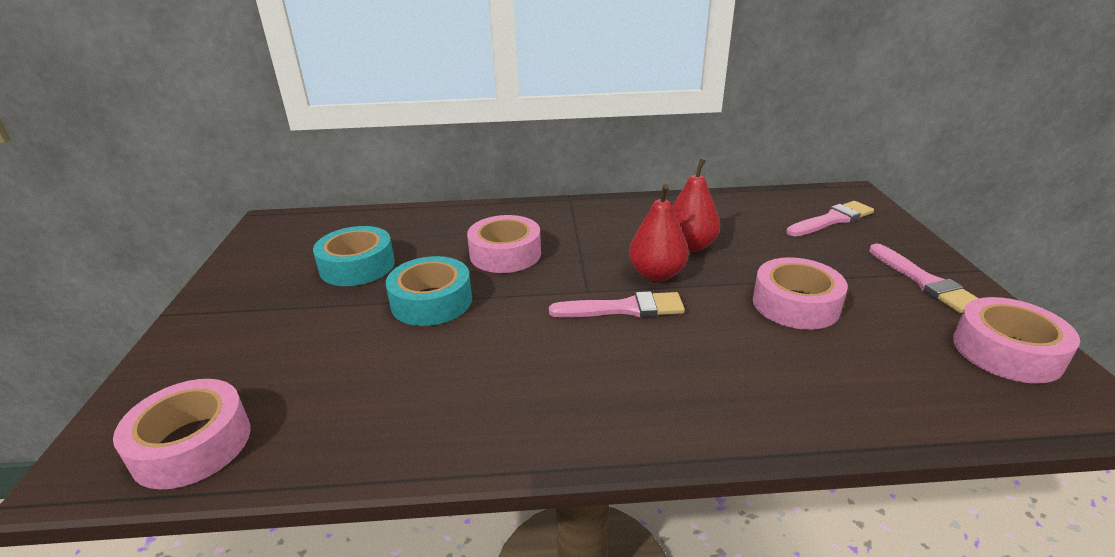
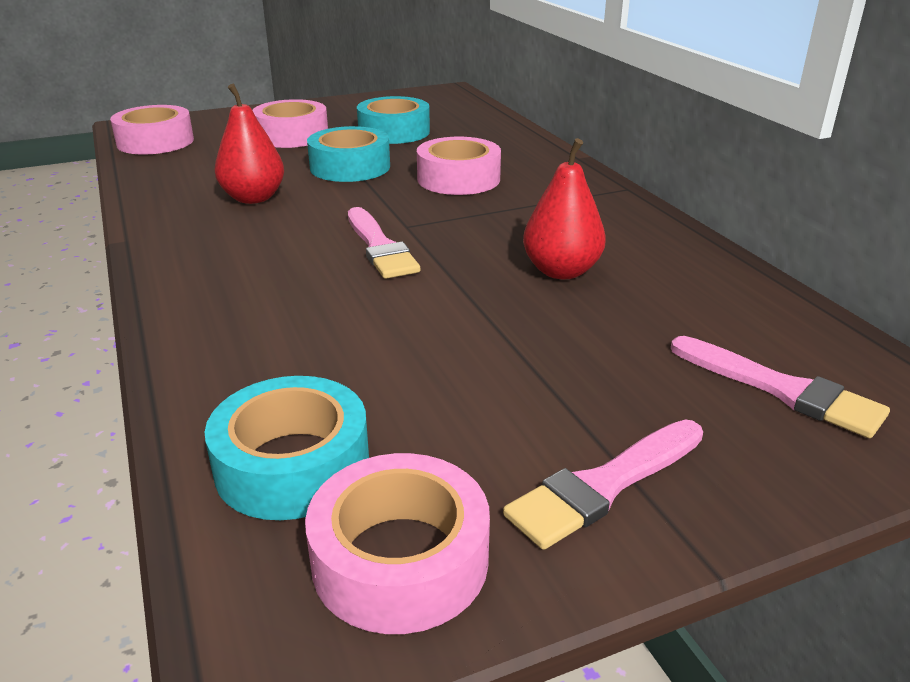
camera: 70 degrees right, 0 degrees up
red pear [629,184,689,282] -> red pear moved to [215,84,284,204]
pink tape [753,257,848,330] -> pink tape moved to [252,99,328,148]
none -> turquoise tape [205,376,369,520]

